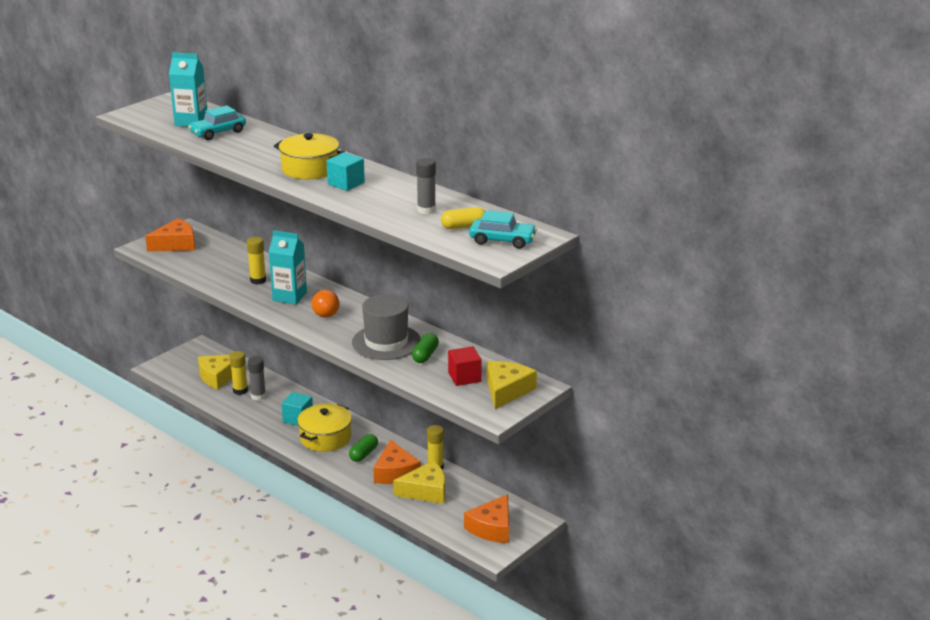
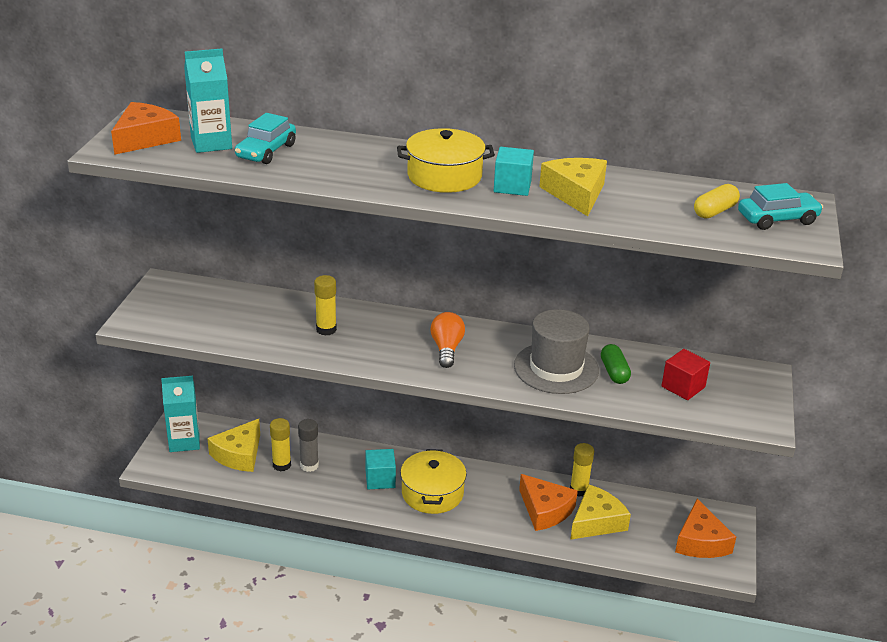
camera: 30 degrees left, 5 degrees up
orange cheese [145,218,195,252] -> orange cheese moved to [111,102,181,155]
turquoise carton [269,230,307,304] -> turquoise carton moved to [161,376,200,452]
orange light bulb [312,290,340,318] -> orange light bulb turned 135 degrees counterclockwise [430,312,465,368]
green capsule [349,434,378,462] -> none
grey glue stick [416,158,436,215] -> none
yellow cheese [487,361,537,409] -> yellow cheese moved to [539,158,607,216]

